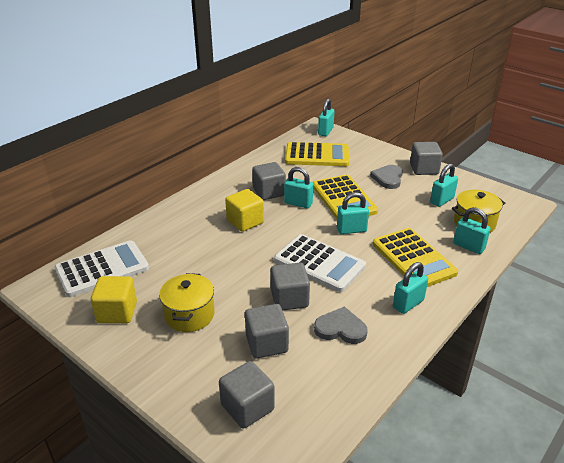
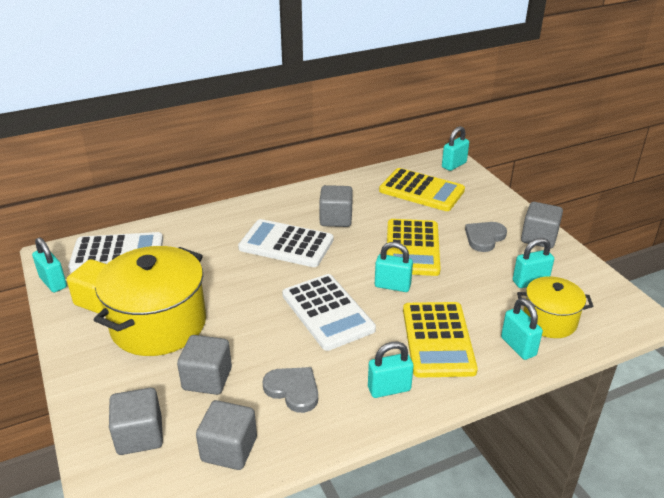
camera: 25 degrees right, 0 degrees up
yellow pot [159,273,215,332] -> yellow pot [94,246,206,356], size x1.76
yellow cube [225,189,264,232] -> white calculator [238,219,333,267]
grey cube [271,263,310,311] -> grey cube moved to [196,400,257,470]
turquoise padlock [284,167,313,208] -> turquoise padlock moved to [32,237,67,292]

